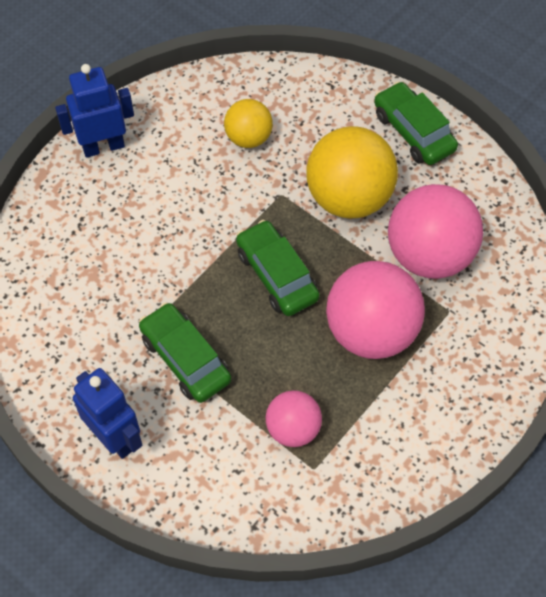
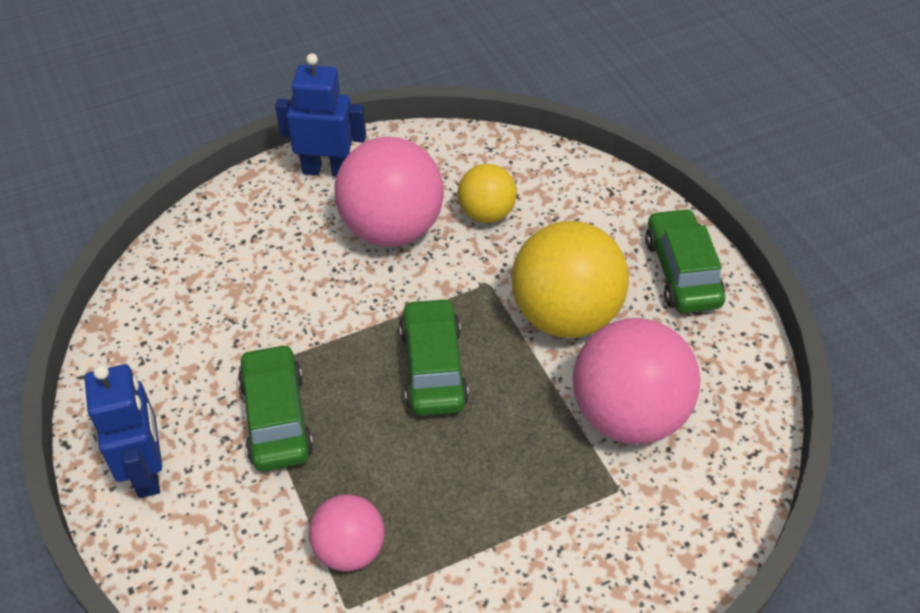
camera: 25 degrees right, 10 degrees down
pink ball [326,261,425,359] -> pink ball moved to [334,137,444,247]

